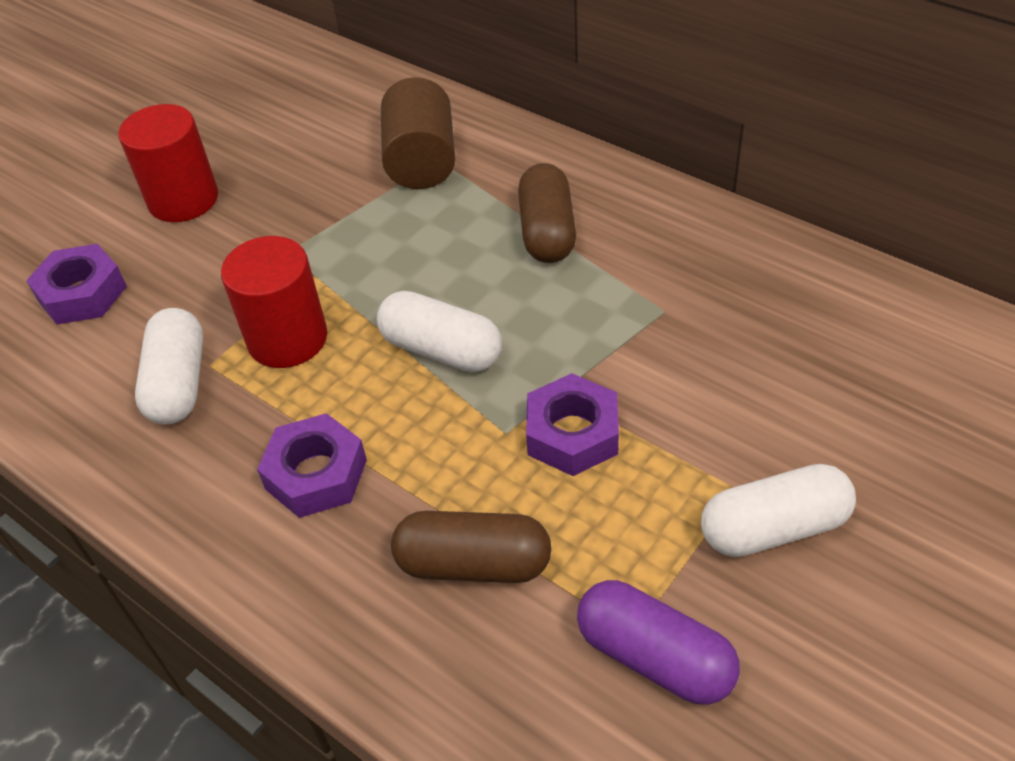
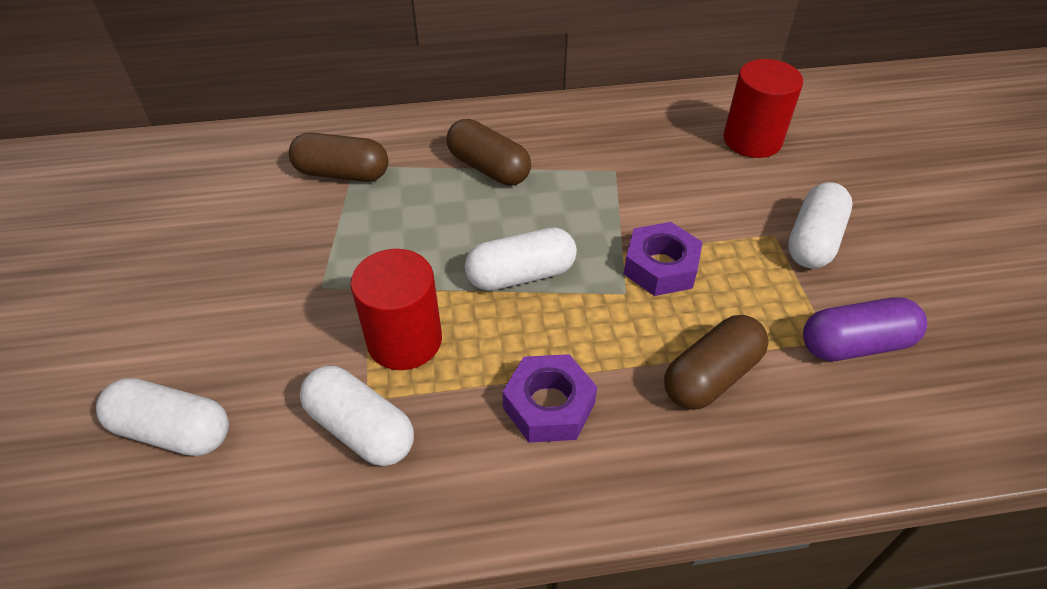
camera: 50 degrees left, 0 degrees up
purple nut [26,244,127,325] -> white capsule [96,378,229,456]
red cylinder [118,104,218,222] -> red cylinder moved to [723,59,803,158]
brown cylinder [381,77,456,189] -> brown capsule [289,132,388,182]

